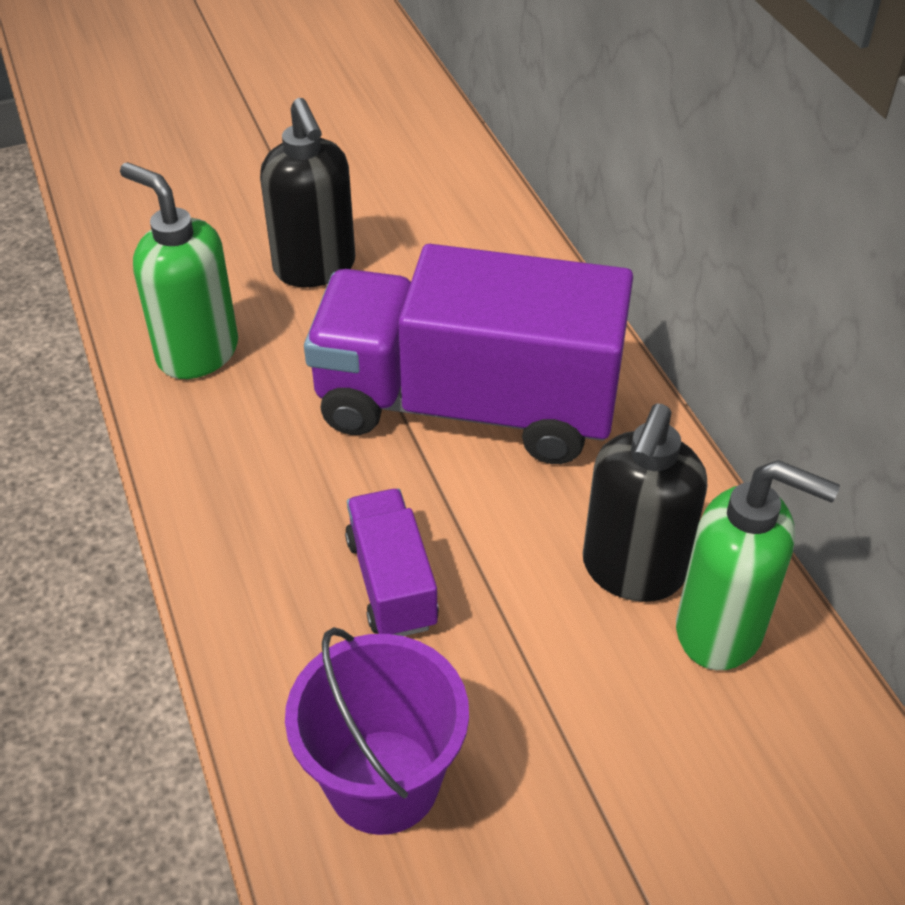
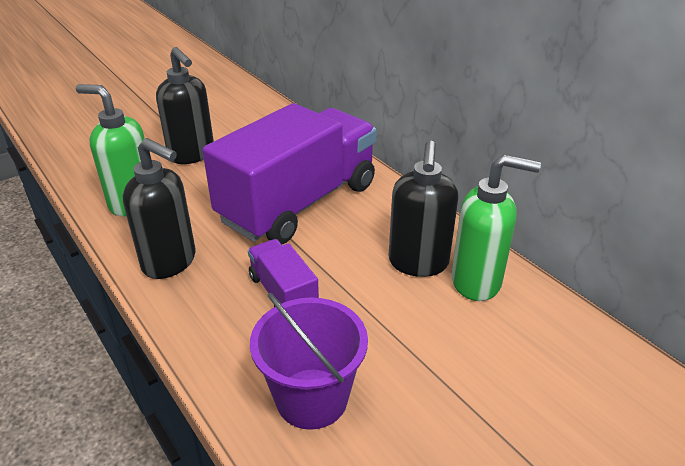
camera: 15 degrees left, 10 degrees down
purple truck [304,244,633,464] -> purple truck turned 135 degrees clockwise [202,103,377,244]
none -> black soap dispenser [123,138,195,279]

